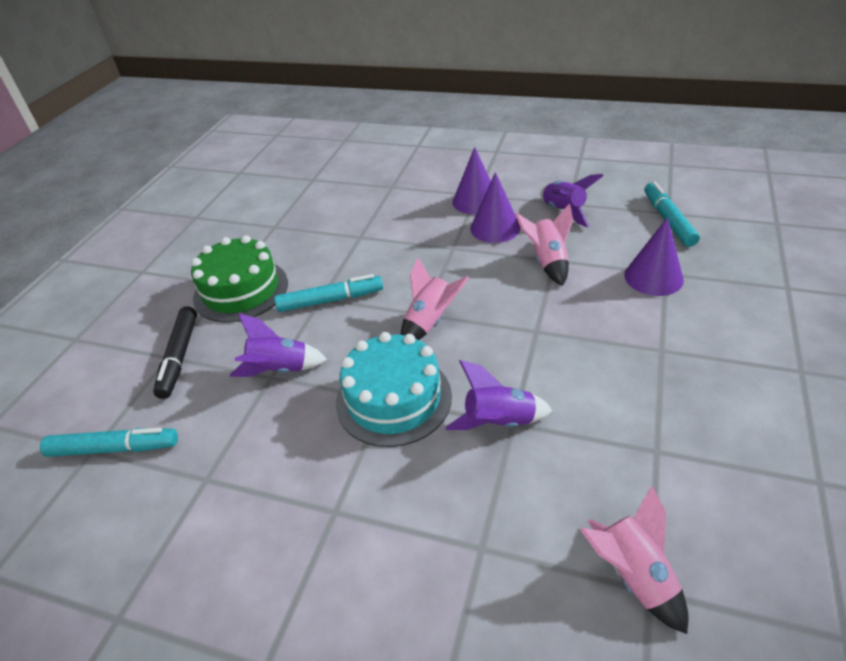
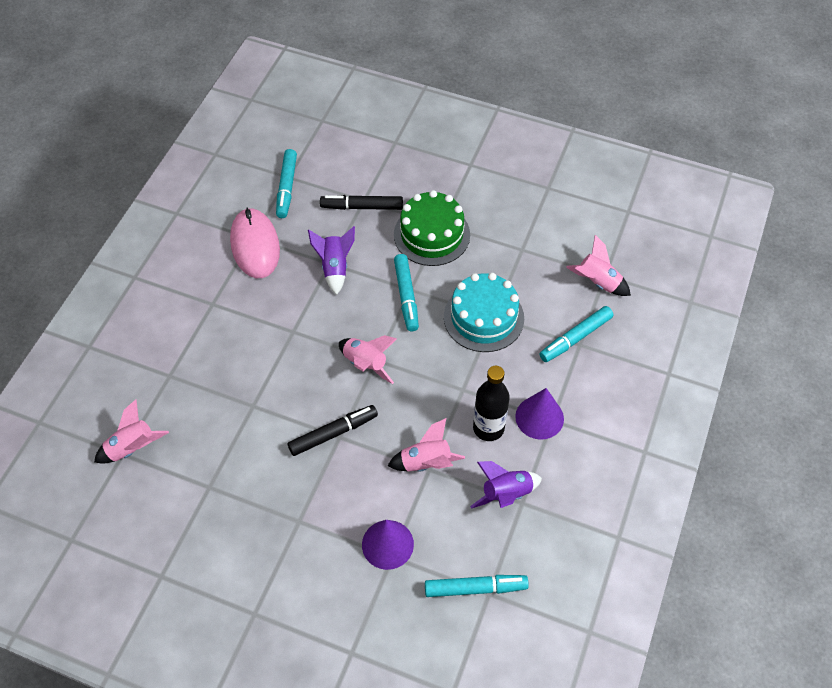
camera: 90 degrees right, 15 degrees up
turquoise cake [336,332,452,447] -> turquoise cake moved to [444,273,524,352]
purple rocket [445,360,552,430] -> none
purple cone [470,172,520,243] -> black bottle [473,366,510,441]
none -> pink mouse [230,208,280,278]
none -> black marker [288,405,378,456]
none -> turquoise marker [539,306,614,362]
none -> pink rocket [566,235,631,296]

